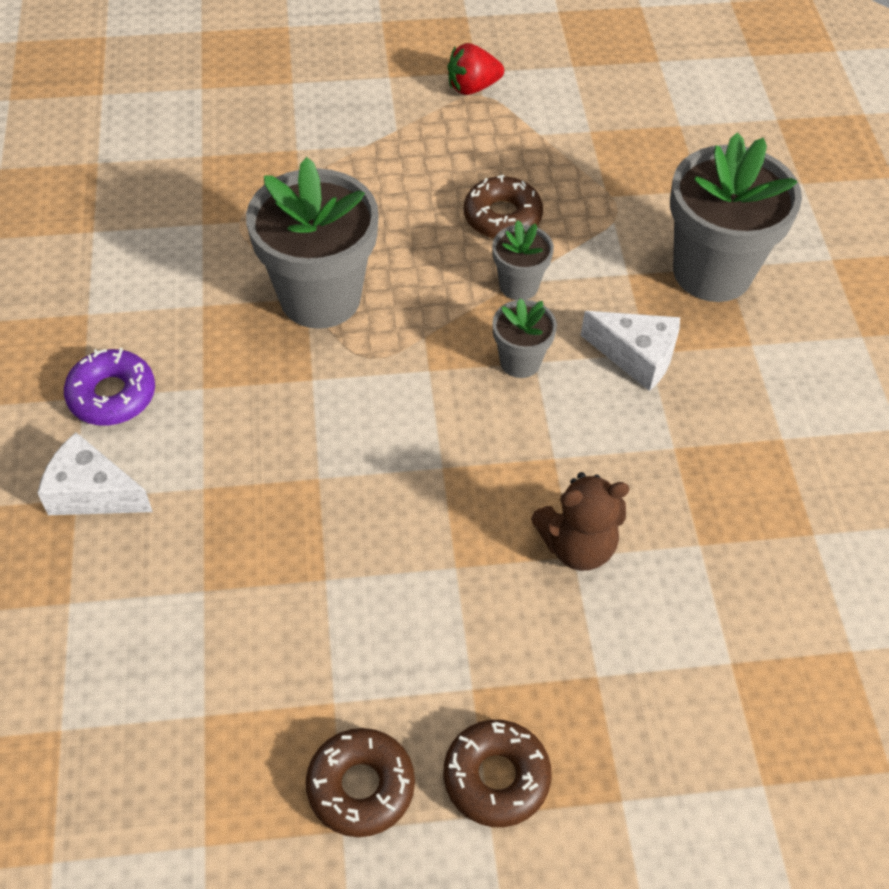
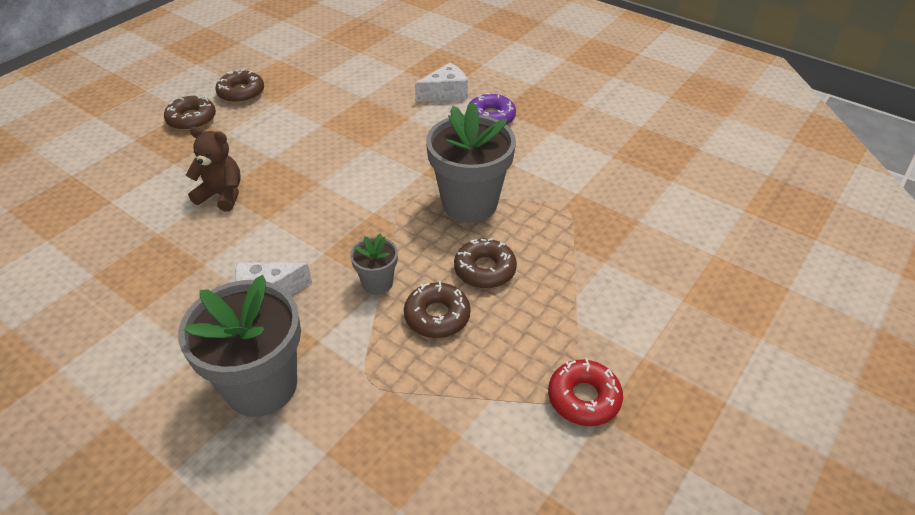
camera: 135 degrees right, 10 degrees down
red strawberry [448,43,504,95] -> red donut [548,358,623,426]
grey flower pot [493,299,557,378] -> none
brown teddy bear [531,472,629,571] -> brown teddy bear turned 75 degrees clockwise [186,127,241,211]
none -> brown donut [454,238,517,289]

